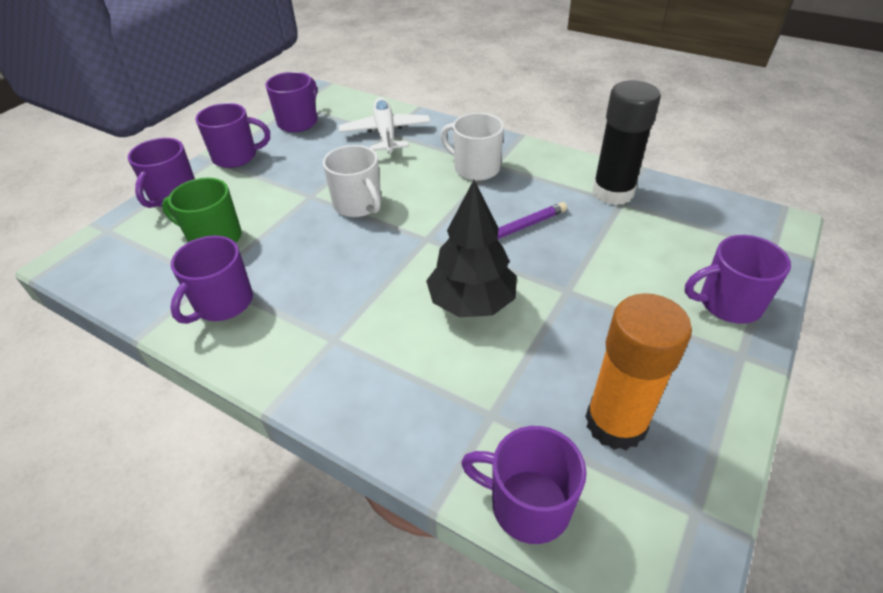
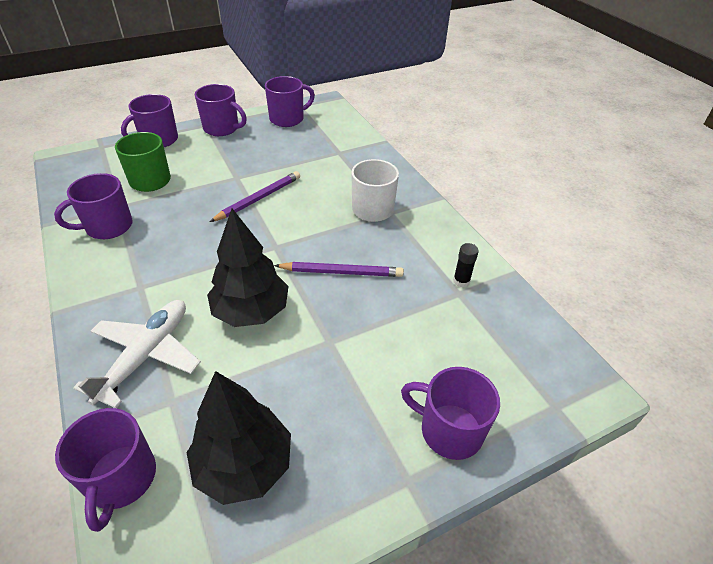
camera: 30 degrees right, 0 degrees up
white mug [323,145,381,217] -> purple pencil [210,171,300,222]
white plane [339,97,431,153] -> white plane moved to [73,300,201,408]
purple mug [461,426,587,544] -> purple mug turned 150 degrees counterclockwise [55,408,156,532]
orange glue stick [585,293,692,450] -> black tree [187,371,291,505]
black glue stick [592,81,661,205] -> black glue stick [453,243,479,287], size x0.41

